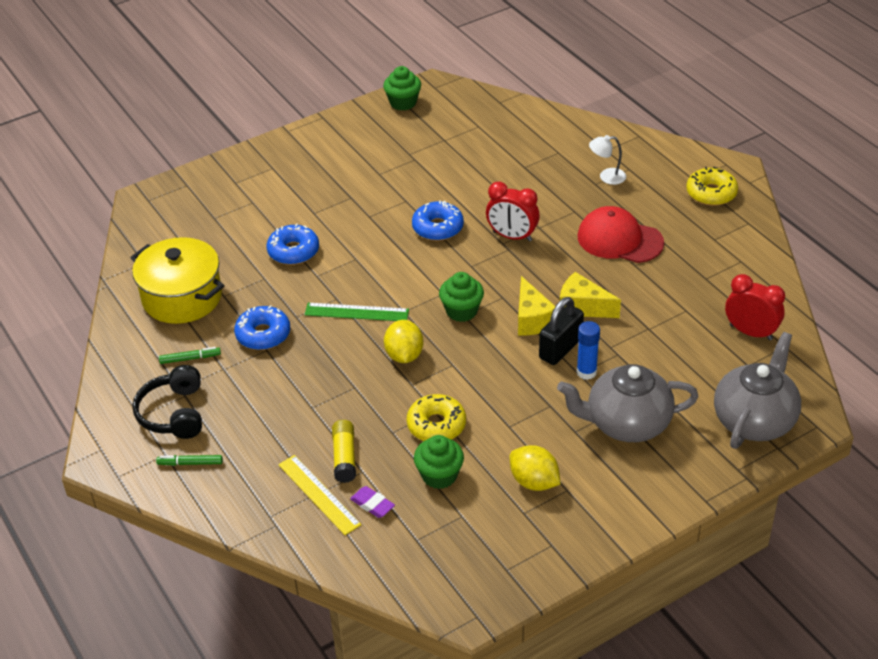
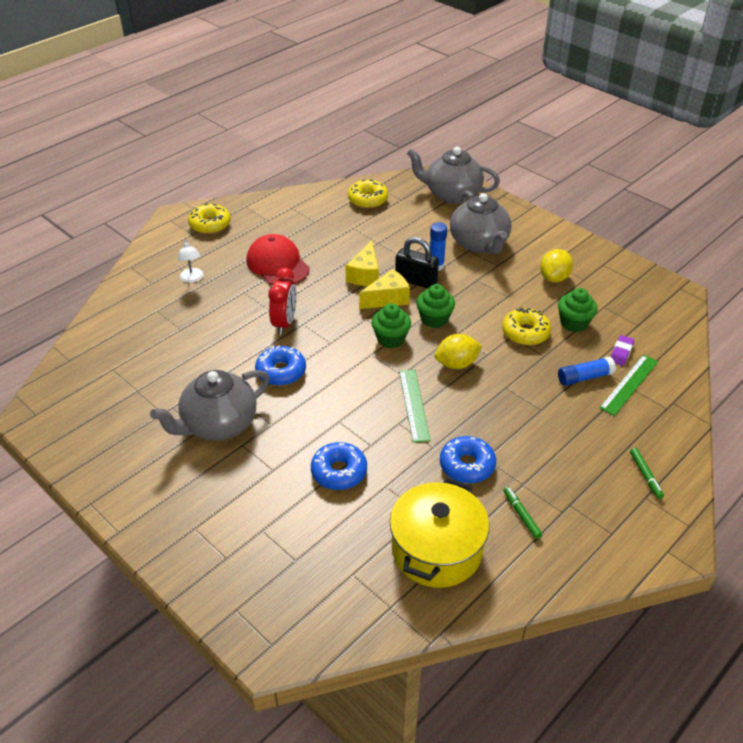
camera: 105 degrees left, 0 degrees up
black headphones [132,365,202,439] -> none
yellow ruler [278,455,361,535] -> green ruler [599,355,658,416]
yellow glue stick [332,420,356,483] -> blue glue stick [558,357,616,386]
green cupcake [383,66,421,111] -> green cupcake moved to [416,284,455,328]
red cap [578,206,664,263] -> red cap turned 135 degrees clockwise [246,234,310,285]
red clock [725,274,785,340] -> yellow donut [348,179,388,208]
none -> grey teapot [150,370,270,441]

